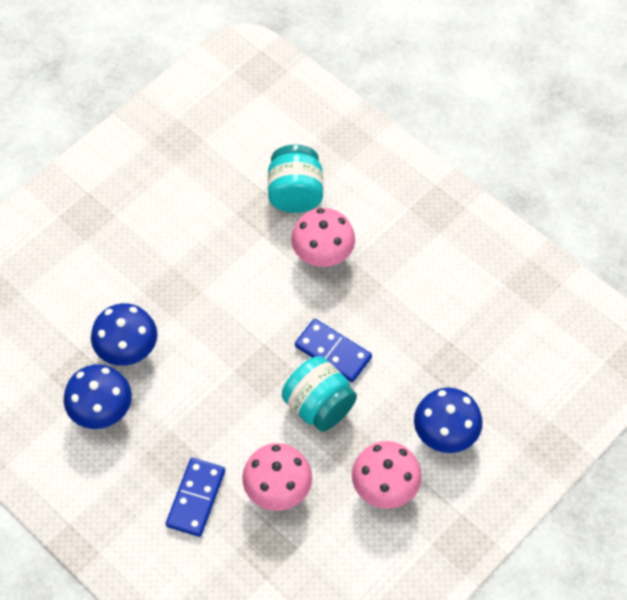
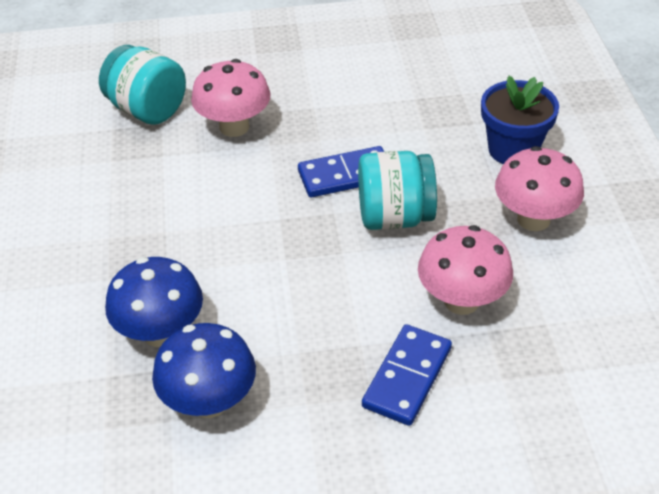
camera: 50 degrees left, 15 degrees down
blue domino [166,458,225,537] -> blue domino turned 60 degrees clockwise [362,324,452,426]
blue mushroom [414,387,483,453] -> blue flower pot [481,76,559,164]

